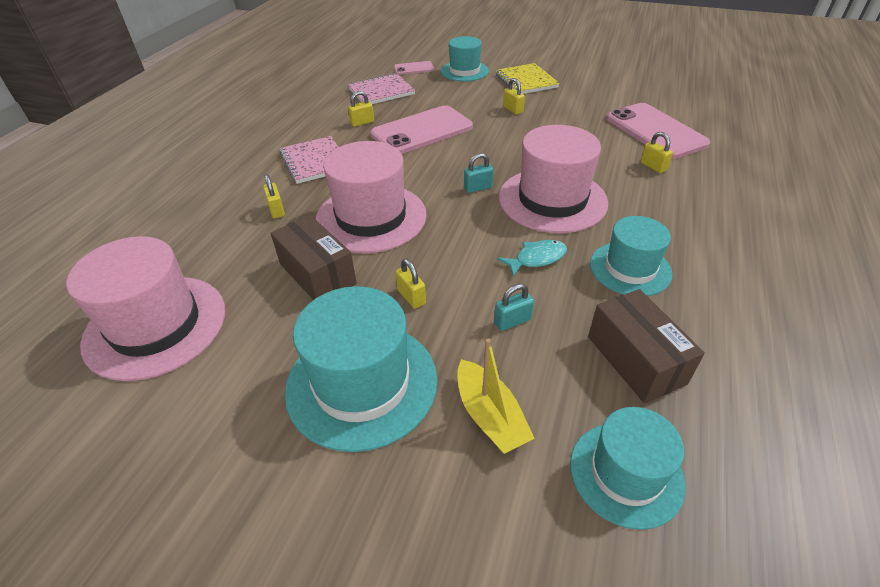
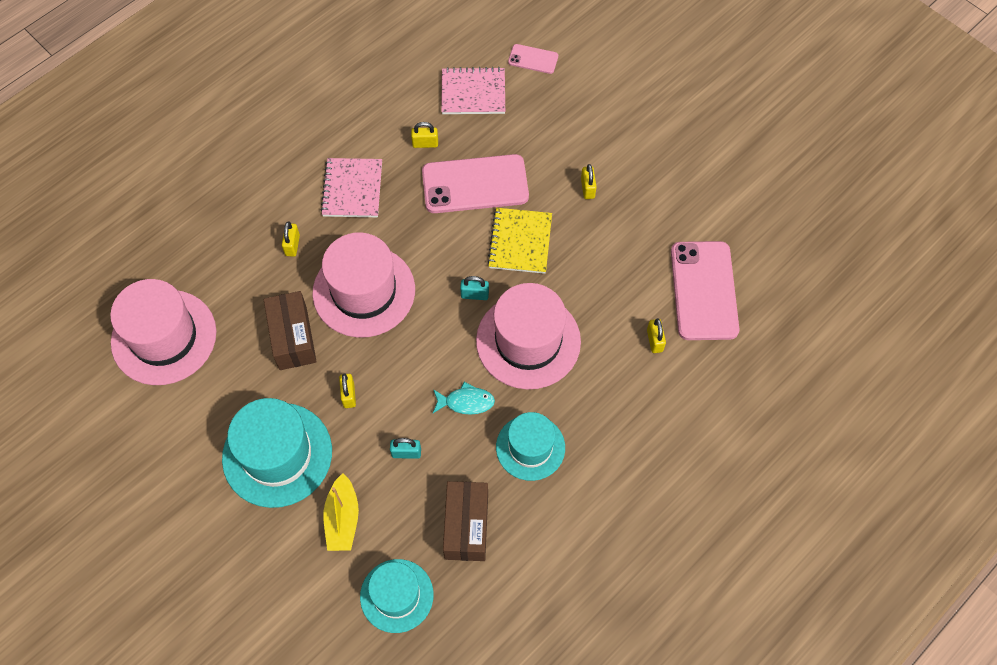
camera: 25 degrees right, 20 degrees up
turquoise hat [441,36,489,82] -> none
yellow notebook [496,63,560,94] -> yellow notebook moved to [487,208,552,274]

